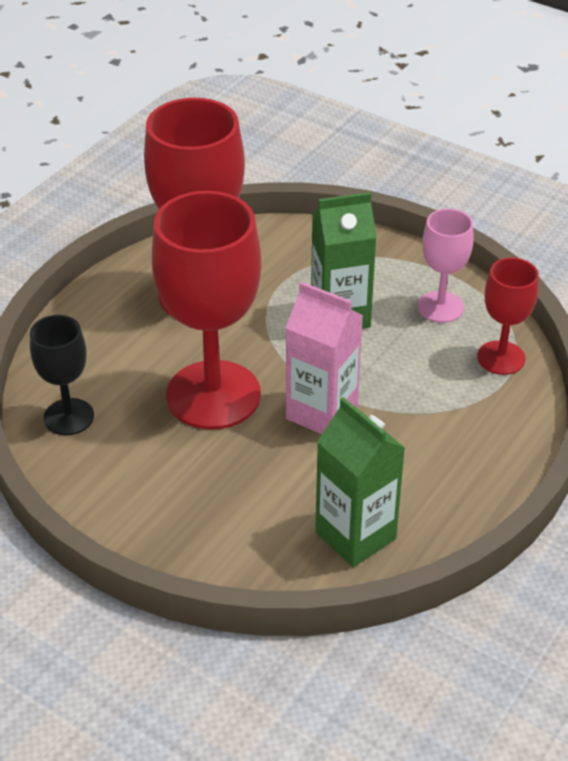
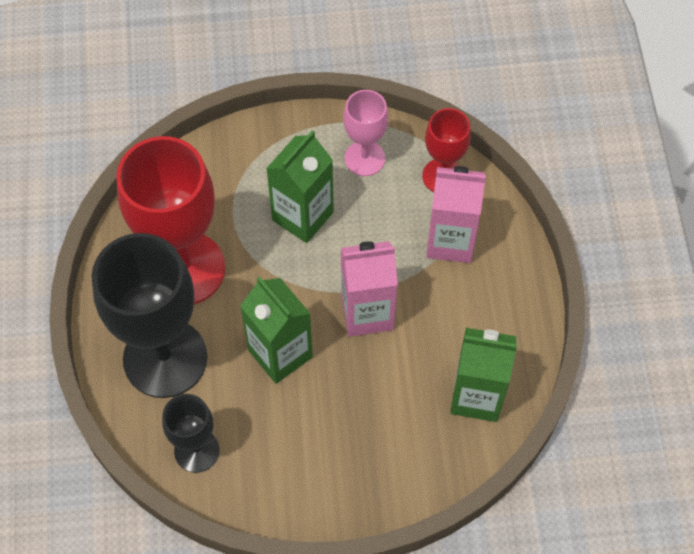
camera: 40 degrees left, 20 degrees up
red goblet [152,191,261,430] -> green carton [240,276,313,384]
none -> black goblet [91,233,207,398]
none -> pink carton [426,166,486,263]

